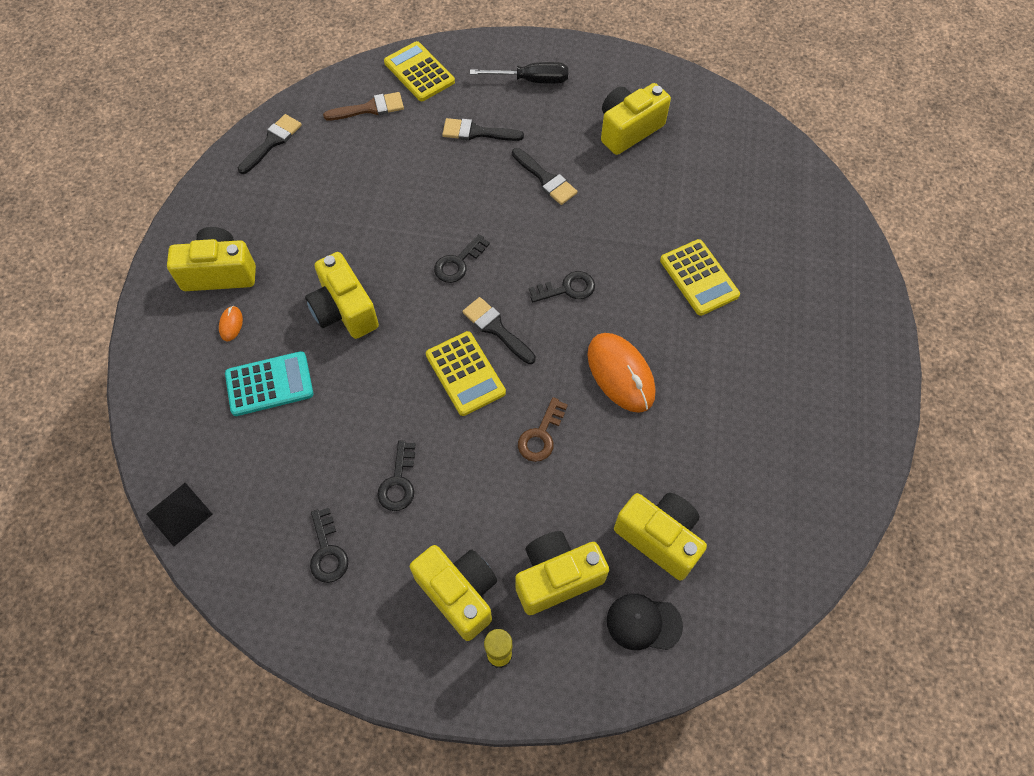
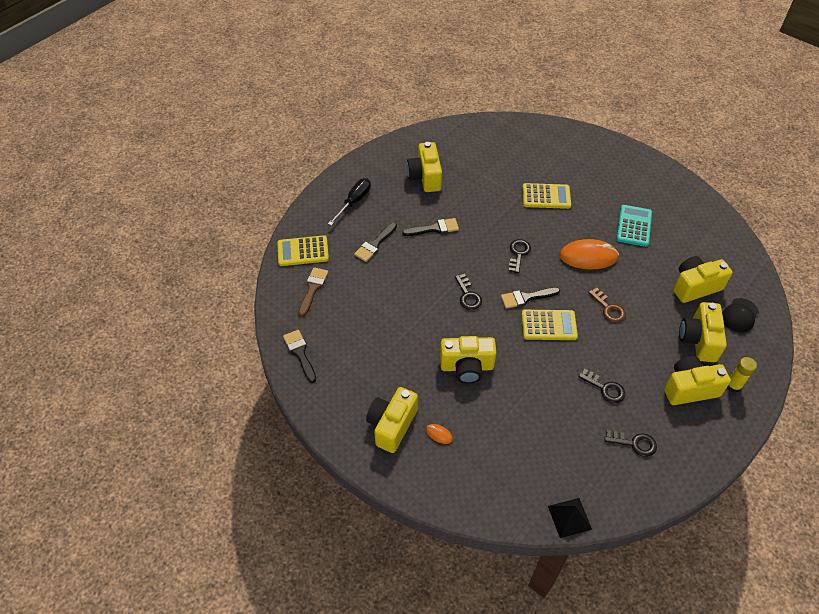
camera: 60 degrees left, 10 degrees down
turquoise calculator [225,351,313,416] -> turquoise calculator moved to [617,205,652,247]

